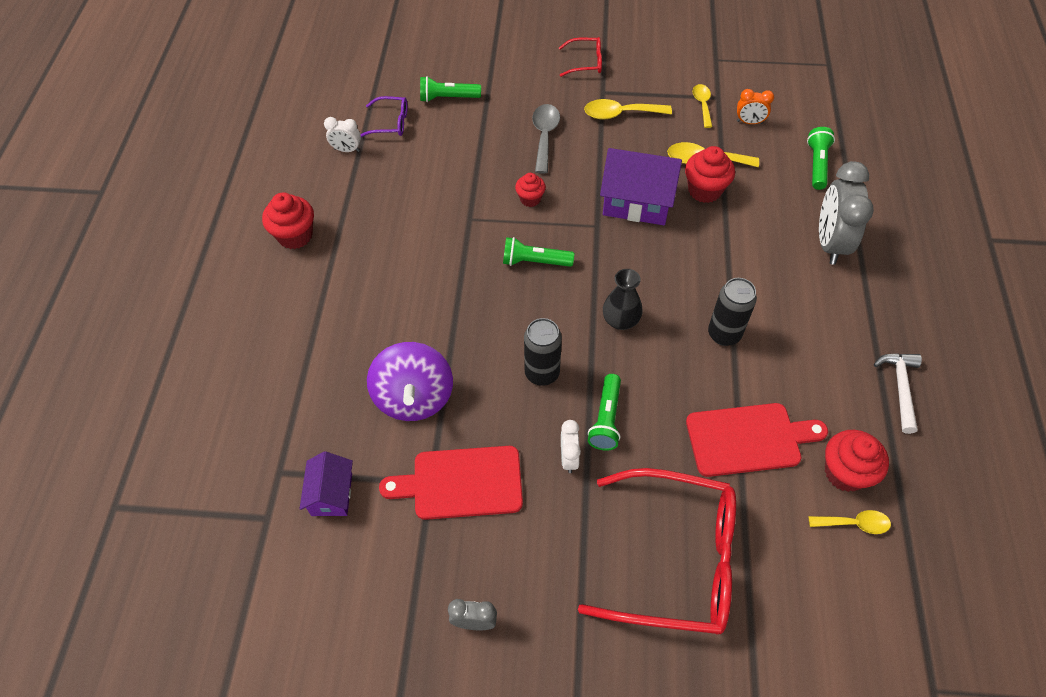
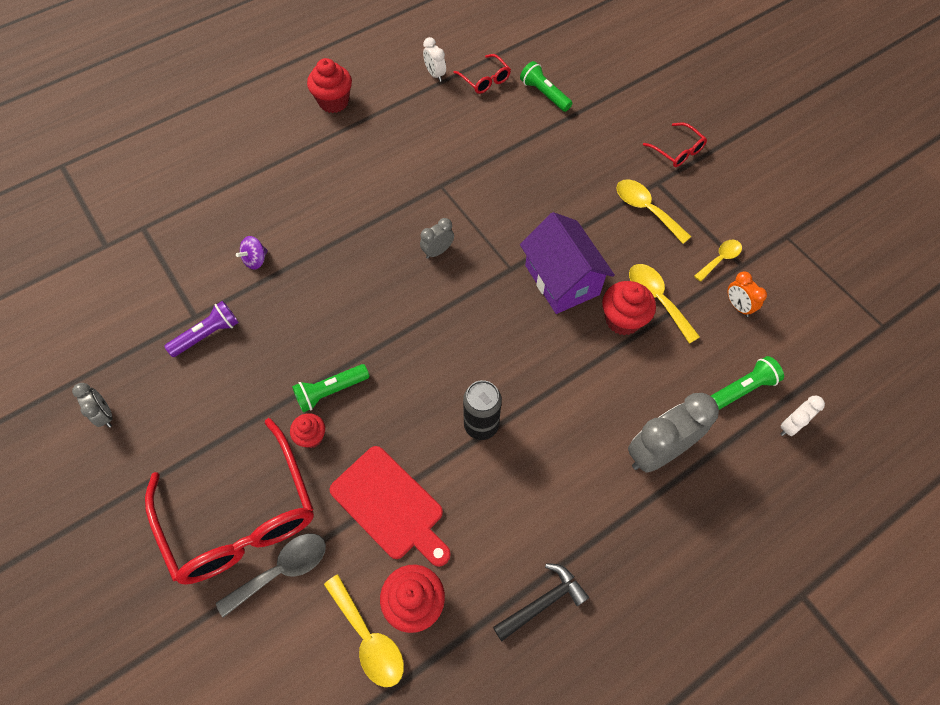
camera: 50 degrees right, 5 degrees up
purple house [300,451,353,516] -> none
purple glasses [360,96,408,137] -> red glasses [453,54,511,94]
purple spinning top [367,342,453,421] -> purple spinning top [236,236,268,270], size x0.46
red cutting board [379,446,523,520] -> purple flashlight [164,301,239,357]
green flashlight [503,237,574,267] -> grey clock [420,218,454,259]
red cupcake [515,173,546,207] -> red cupcake moved to [290,413,325,448]
black can [524,318,562,386] -> none
grey spoon [532,104,560,174] -> grey spoon moved to [216,534,326,618]
white clock [561,420,581,473] -> white clock moved to [780,395,825,436]
black vase [603,269,643,330] -> none
yellow spoon [809,510,891,534] -> yellow spoon [324,574,404,687], size x1.51
white hammer [874,353,922,434] -> black hammer [493,563,589,641]

